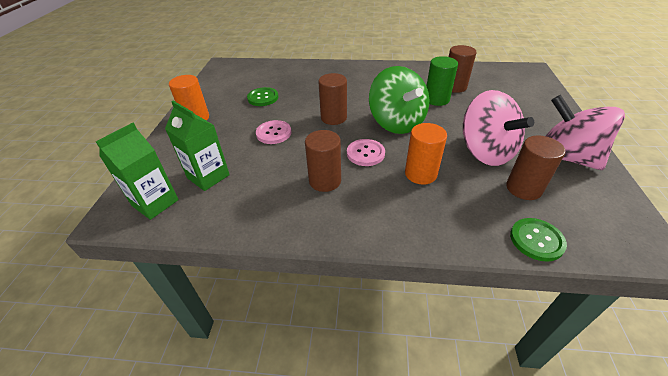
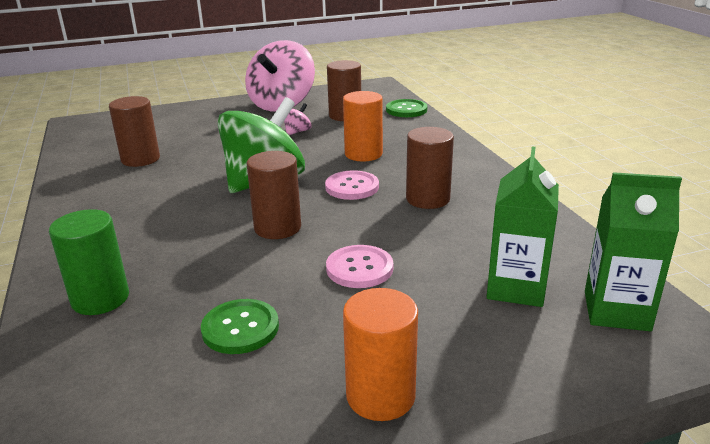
camera: 115 degrees left, 15 degrees down
green cylinder [426,56,458,106] -> green cylinder moved to [49,209,129,315]
pink spinning top [463,90,534,166] -> pink spinning top [284,103,312,135], size x0.40

